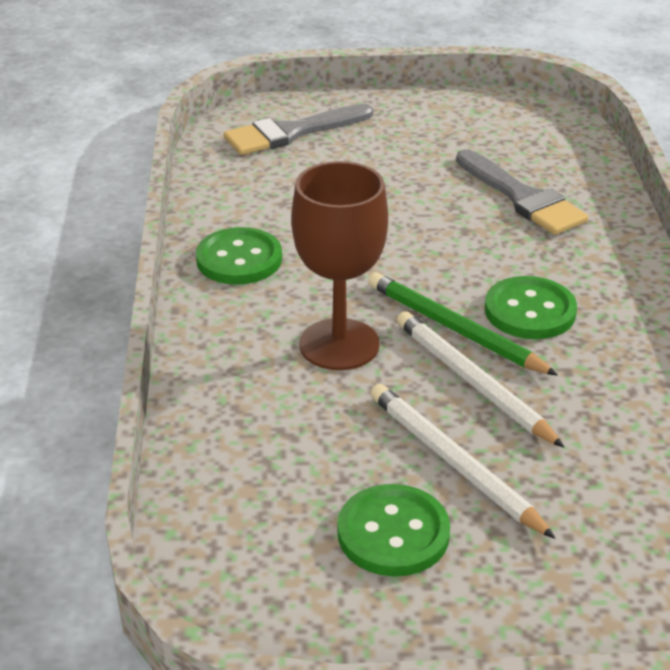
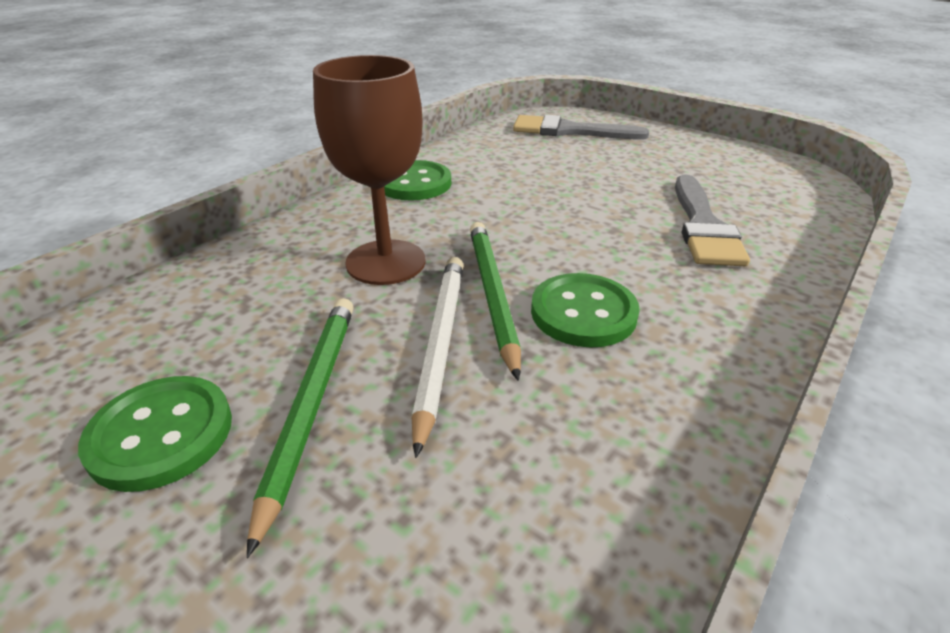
camera: 40 degrees right, 0 degrees up
white pencil [370,384,556,539] -> green pencil [247,298,354,558]

